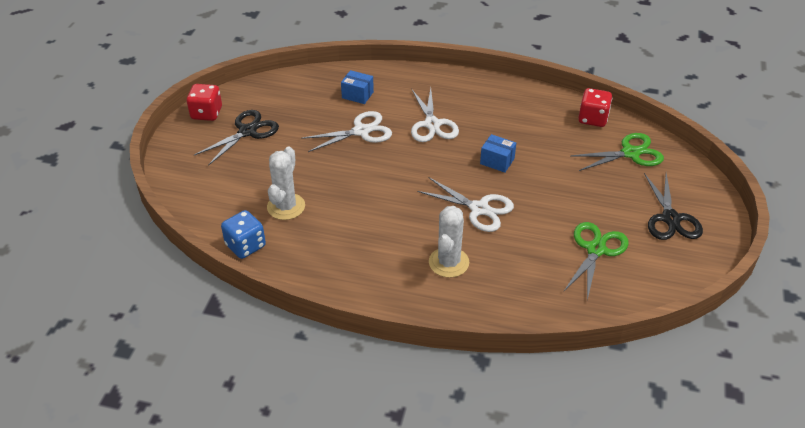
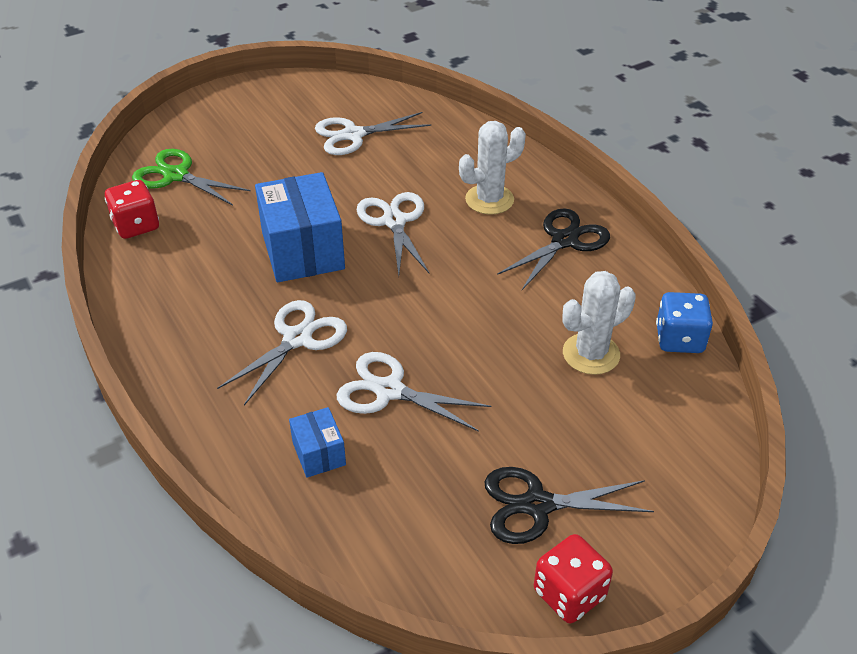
camera: 135 degrees left, 0 degrees up
blue box [480,134,516,173] -> blue box [255,172,345,282], size x2.02
green scissors [563,222,629,300] -> white scissors [315,112,431,155]
black scissors [644,173,703,240] -> black scissors moved to [497,208,610,290]

